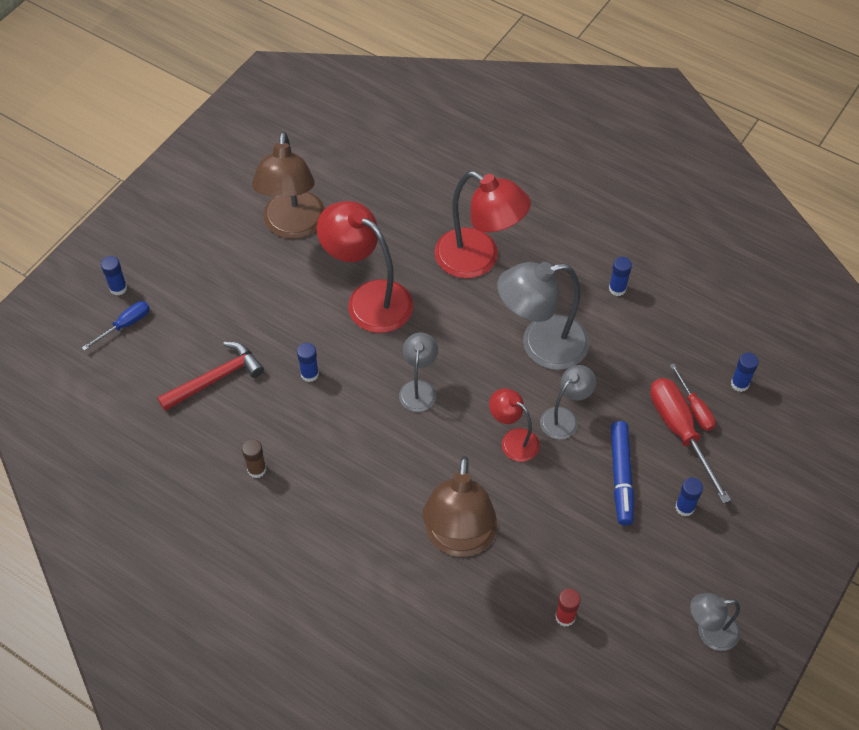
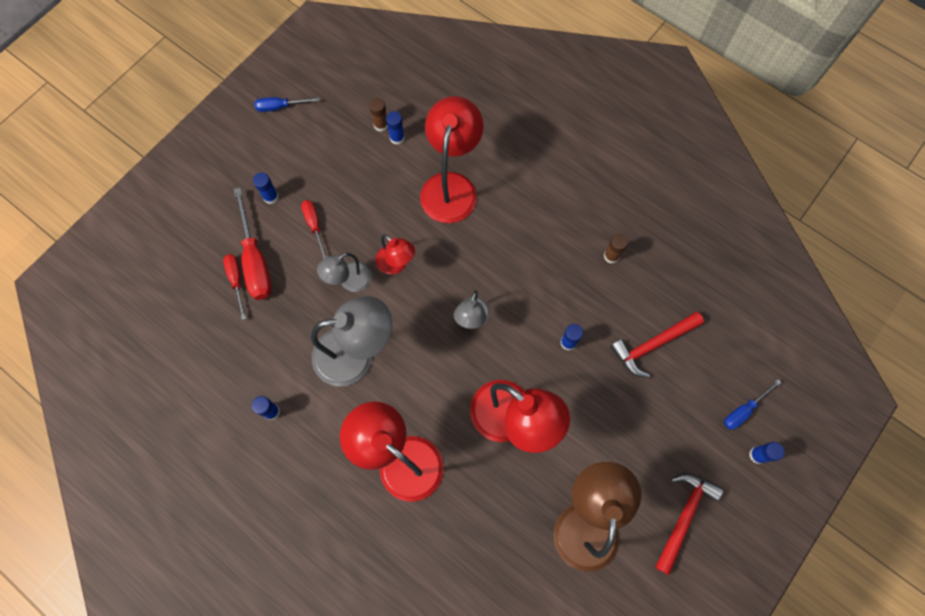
camera: 175 degrees left, 15 degrees up
brown lamp [423,456,498,557] -> red lamp [420,96,484,223]
red glue stick [555,589,581,627] -> brown glue stick [369,98,388,132]
blue marker [611,421,634,525] -> red screwdriver [301,200,327,259]
grey lamp [690,593,740,651] -> blue screwdriver [254,97,320,112]
blue glue stick [731,352,759,392] -> blue glue stick moved to [386,111,405,145]
none -> red hammer [655,473,723,575]

